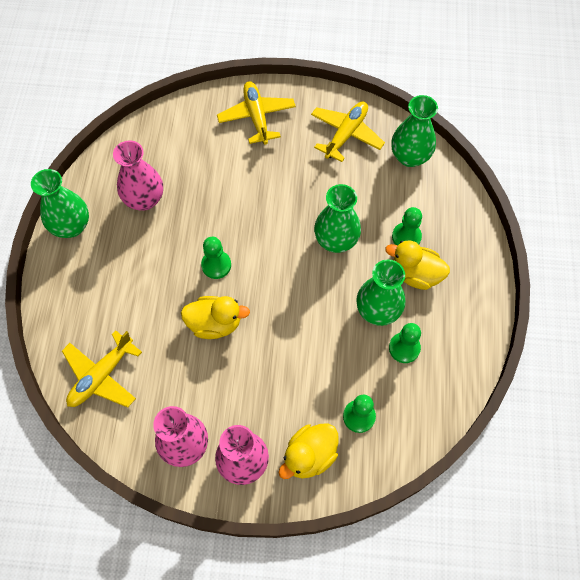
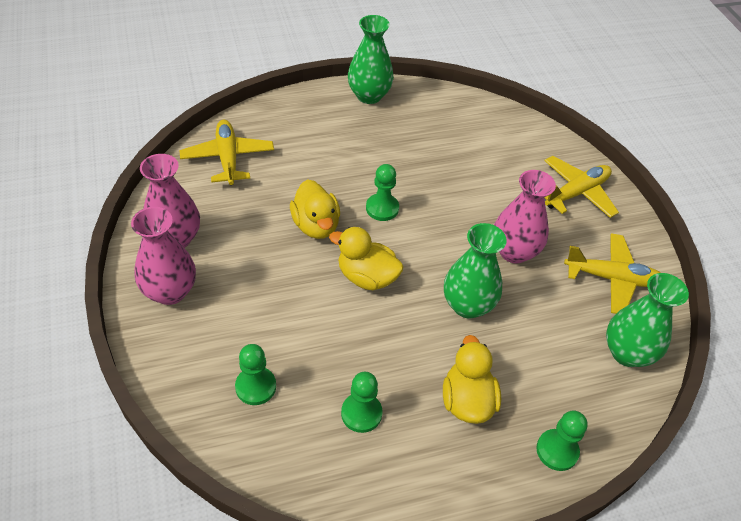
camera: 65 degrees right, 15 degrees down
yellow plane [62,330,142,407] -> yellow plane turned 60 degrees clockwise [179,120,274,185]
pink vase [113,141,163,210] -> pink vase moved to [494,170,556,264]
yellow duck [279,423,339,479] -> yellow duck moved to [329,227,404,290]
green vase [356,259,405,326] -> none
green pawn [392,207,422,246] -> green pawn moved to [536,410,588,471]

